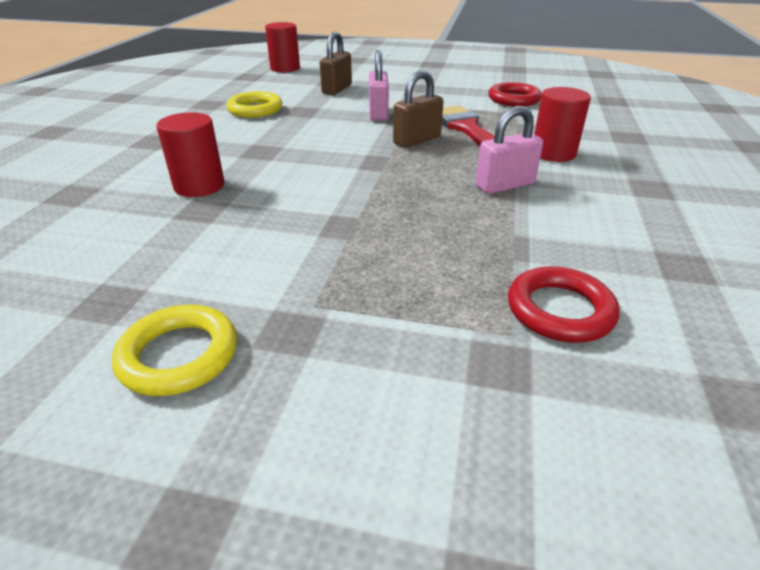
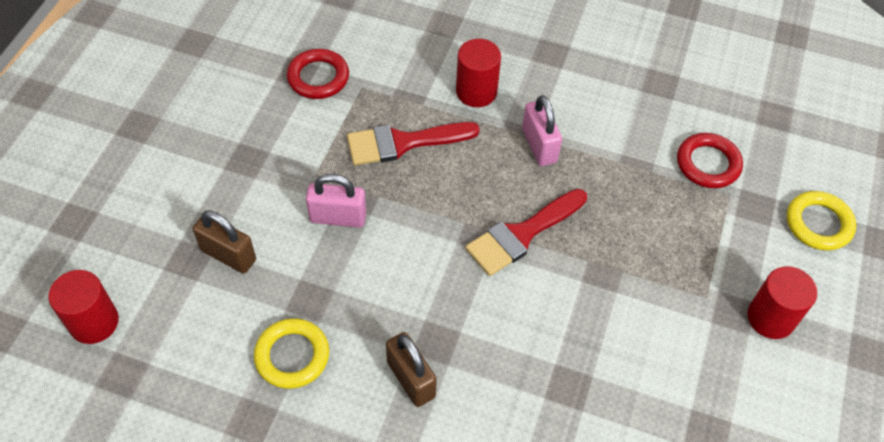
camera: 85 degrees left, 20 degrees up
yellow ring [112,305,237,396] -> yellow ring moved to [787,191,856,251]
red cylinder [156,112,224,197] -> red cylinder moved to [747,266,817,339]
brown padlock [393,70,443,148] -> brown padlock moved to [386,332,437,407]
none -> red brush [466,189,587,276]

